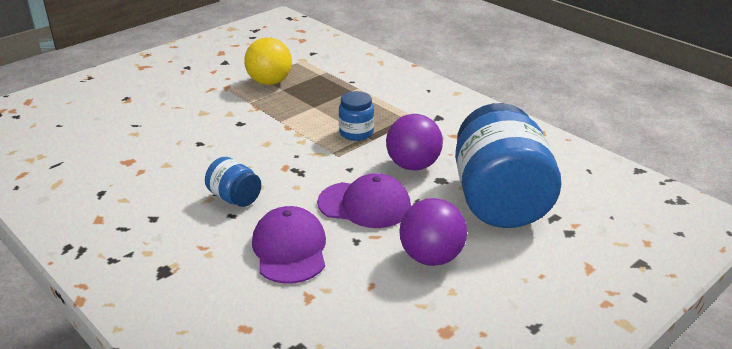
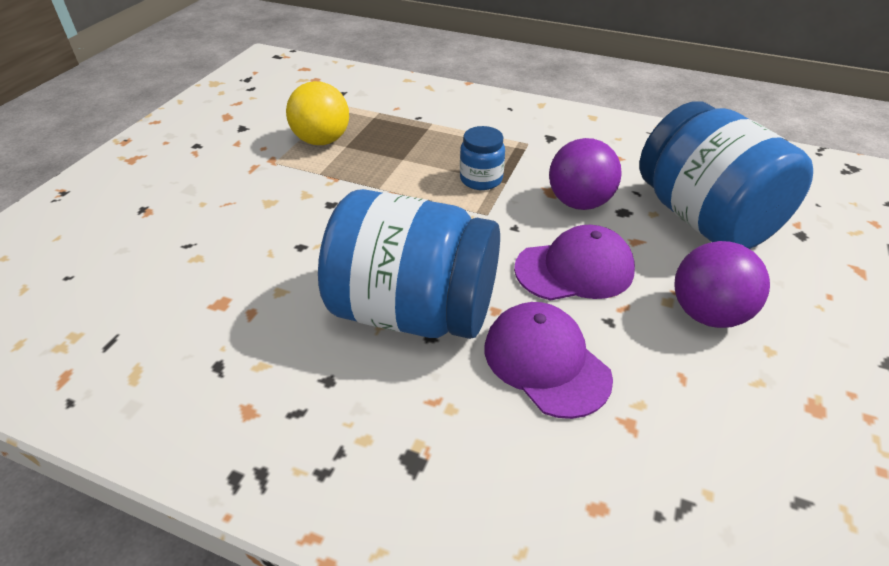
camera: 25 degrees left, 10 degrees up
blue jar [205,157,261,207] -> blue jar [318,189,500,339], size x2.26

